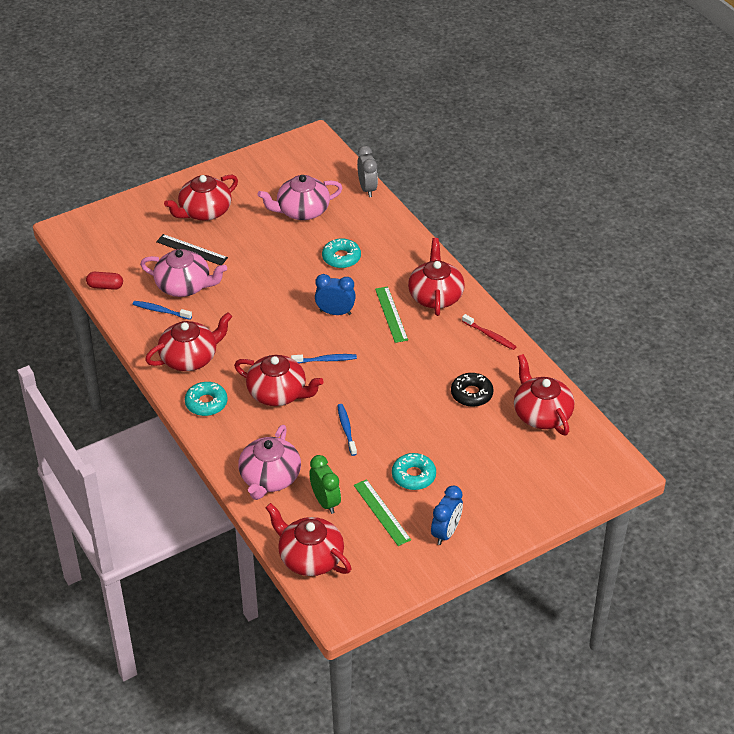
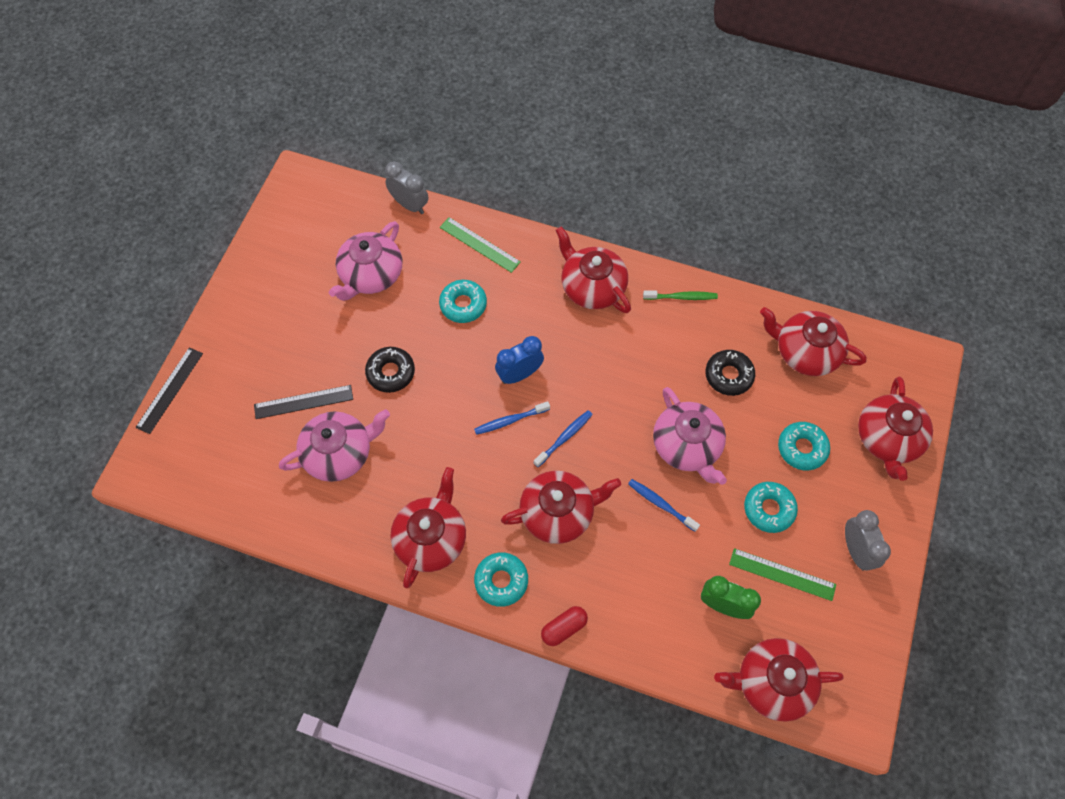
camera: 40 degrees left, 20 degrees up
red capsule [86,272,123,290] -> red capsule moved to [541,606,588,646]
blue toothbrush [132,301,192,320] -> blue toothbrush moved to [474,401,550,435]
red teapot [164,175,238,221] -> red teapot moved to [858,377,933,481]
pink teapot [238,425,301,500] -> pink teapot moved to [653,387,727,485]
green ruler [375,286,408,343] -> green ruler moved to [440,217,521,273]
blue clock [431,485,463,545] -> grey clock [845,510,891,571]
red toothbrush [462,314,516,350] -> green toothbrush [643,290,718,300]
none -> black ruler [135,347,203,434]
none -> black donut [365,347,415,393]
none -> turquoise donut [778,422,830,470]

